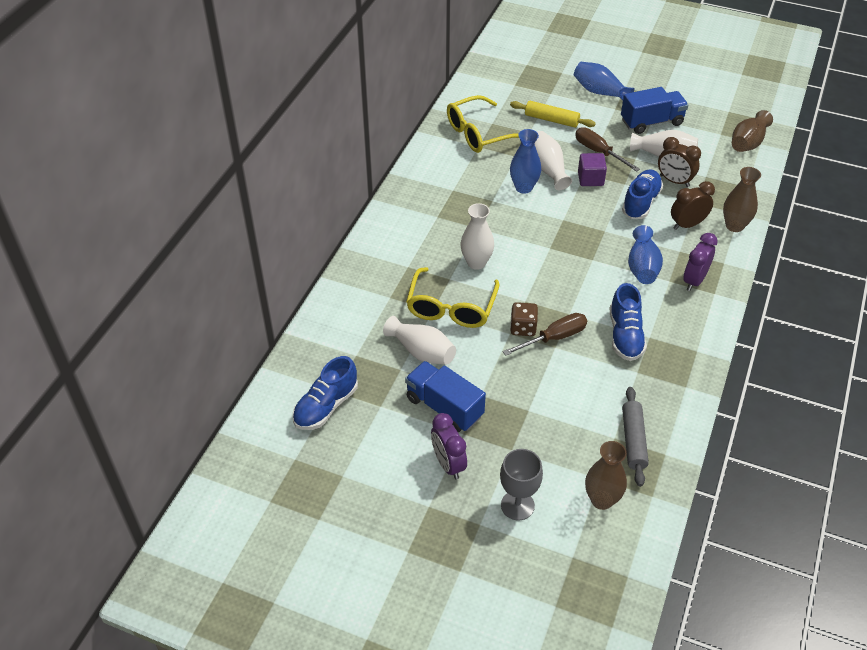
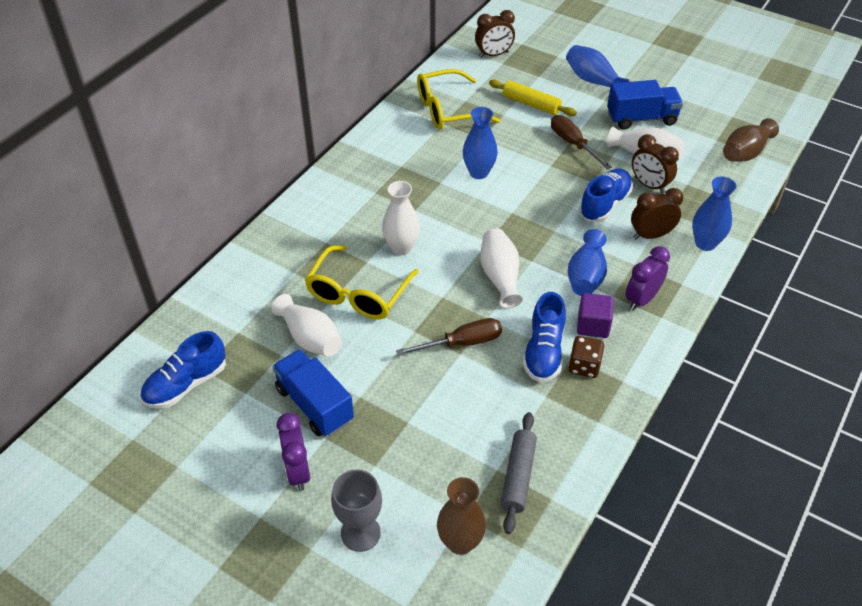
camera: 10 degrees right, 0 degrees up
brown dice [510,302,538,336] -> brown dice moved to [568,336,604,378]
white vase [535,131,572,190] -> white vase moved to [480,228,523,308]
purple cube [578,153,607,186] -> purple cube moved to [577,293,614,338]
brown vase [723,167,761,232] -> blue vase [692,177,737,251]
none -> brown clock [475,10,515,58]

